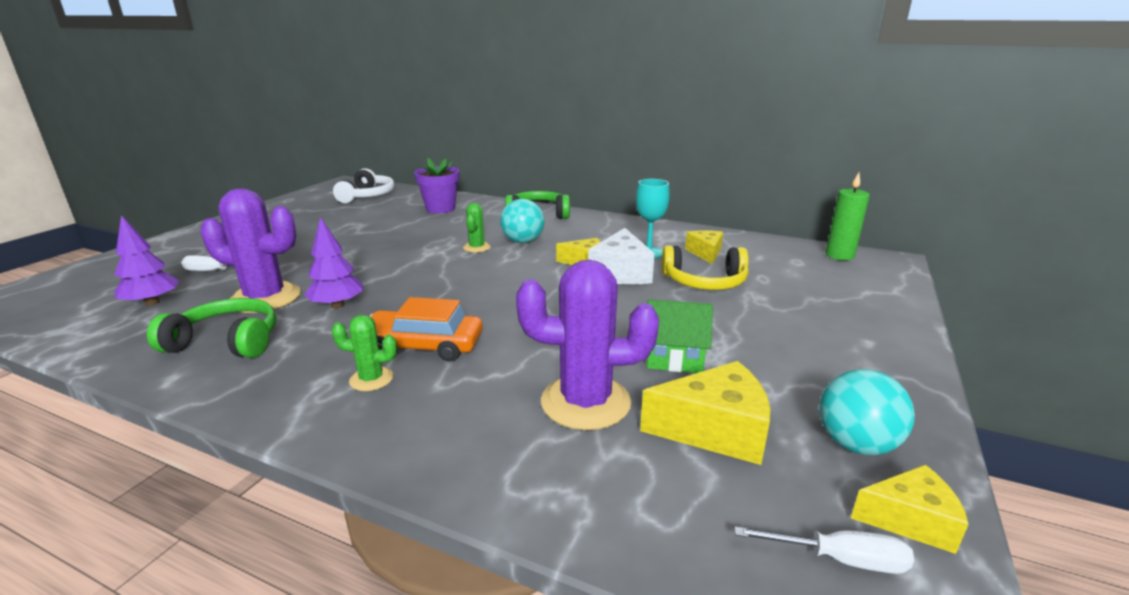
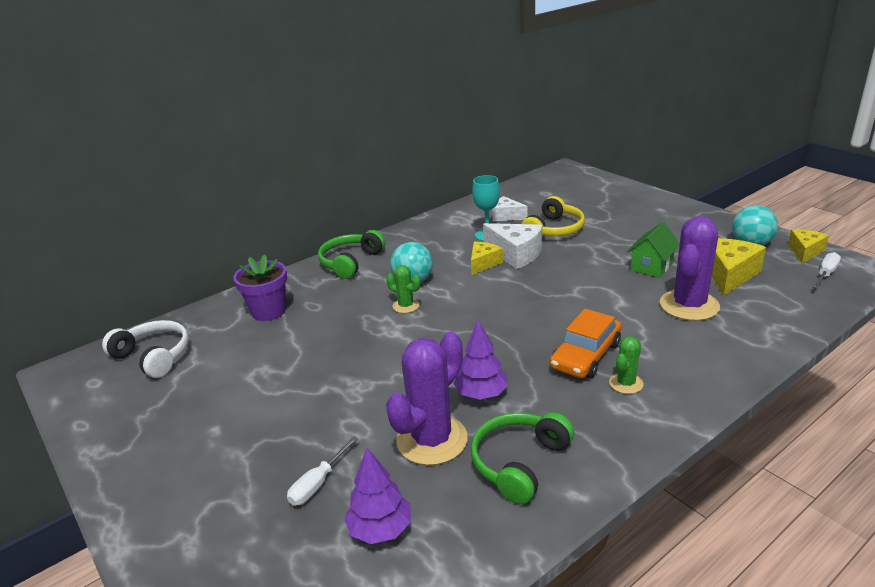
camera: 60 degrees left, 5 degrees up
yellow cheese [685,230,723,264] -> white cheese [492,196,527,221]
green candle [826,173,870,261] -> none

